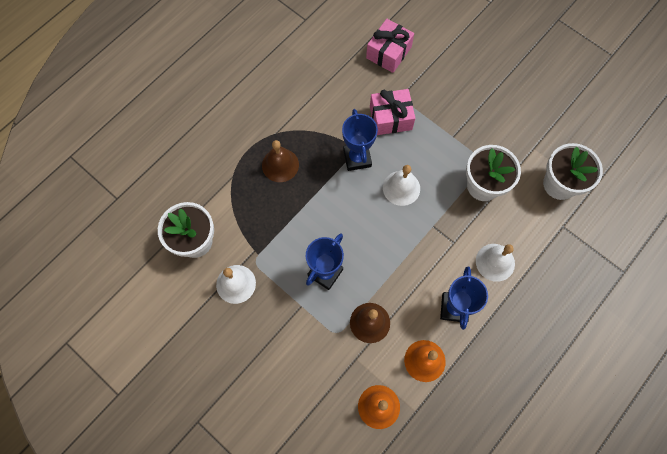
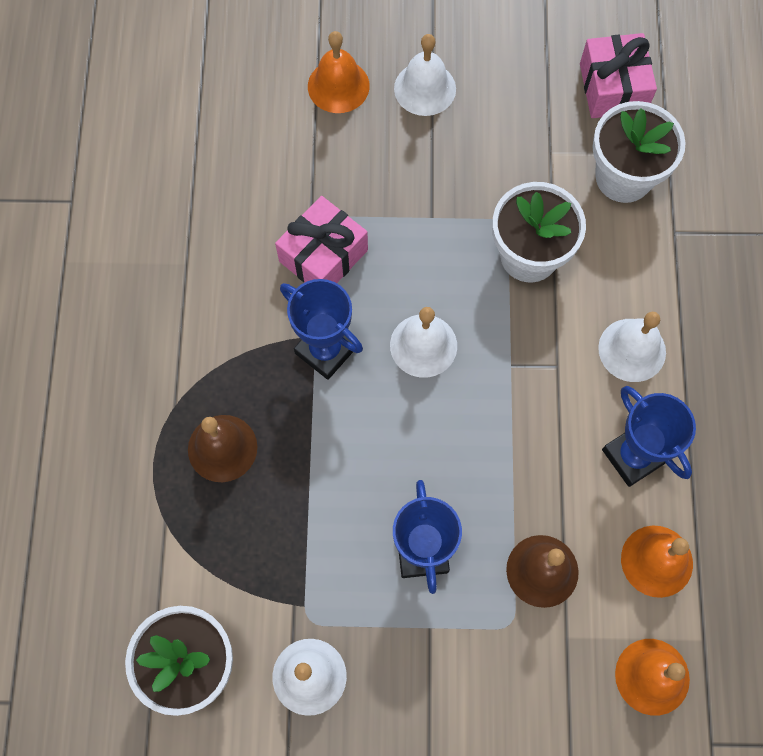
camera: 40 degrees left, 0 degrees up
pink gift [366,19,414,73] -> pink gift moved to [580,33,657,118]
none -> orange bell [308,31,370,113]
none -> white bell [394,34,456,116]

